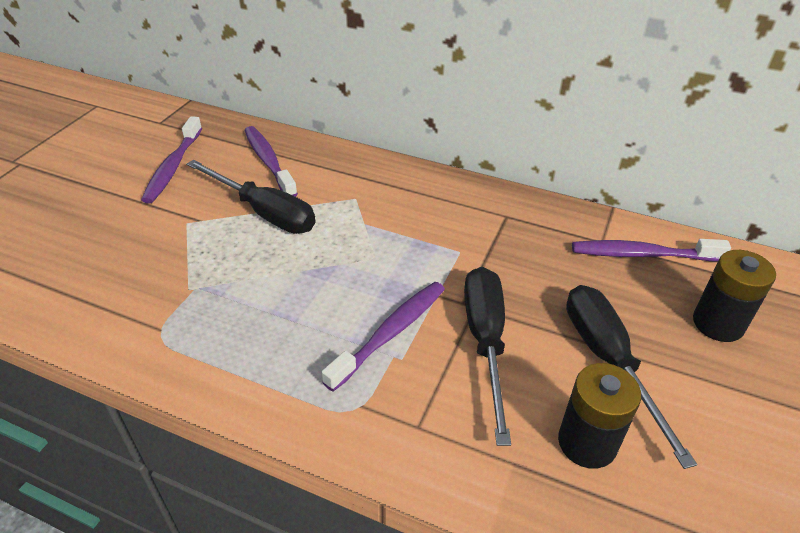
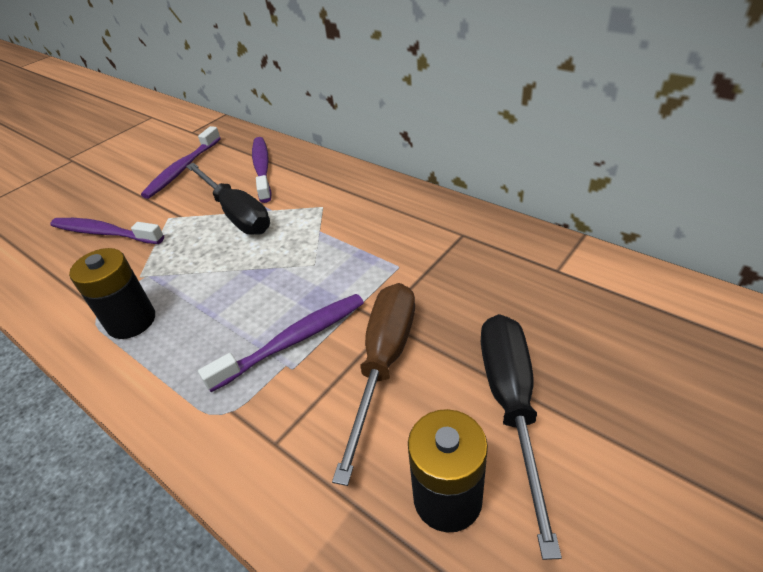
camera: 20 degrees right, 0 degrees up
black screwdriver [464,267,511,446] -> brown screwdriver [332,283,415,486]
purple toothbrush [572,239,731,261] -> purple toothbrush moved to [50,218,164,244]
black battery [693,250,776,342] -> black battery moved to [69,248,155,339]

